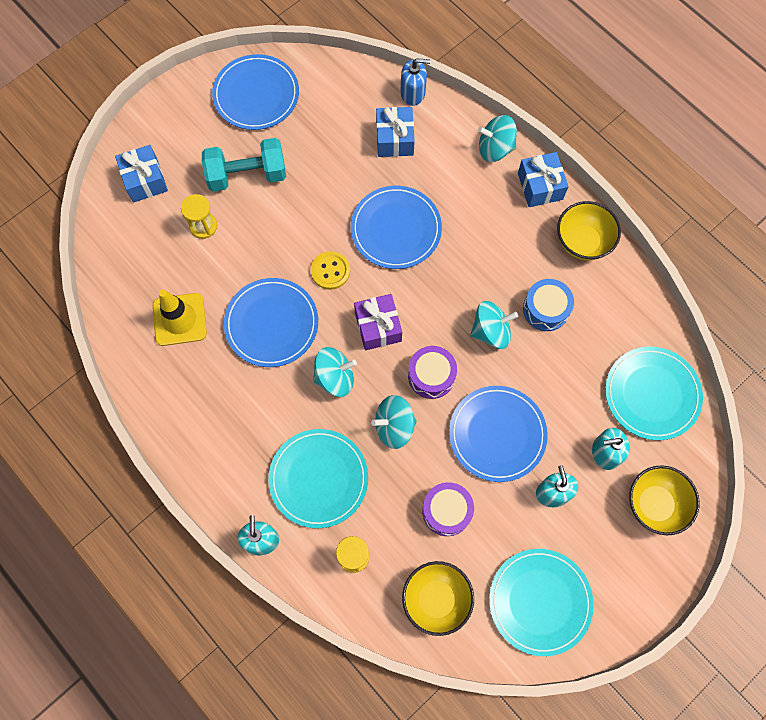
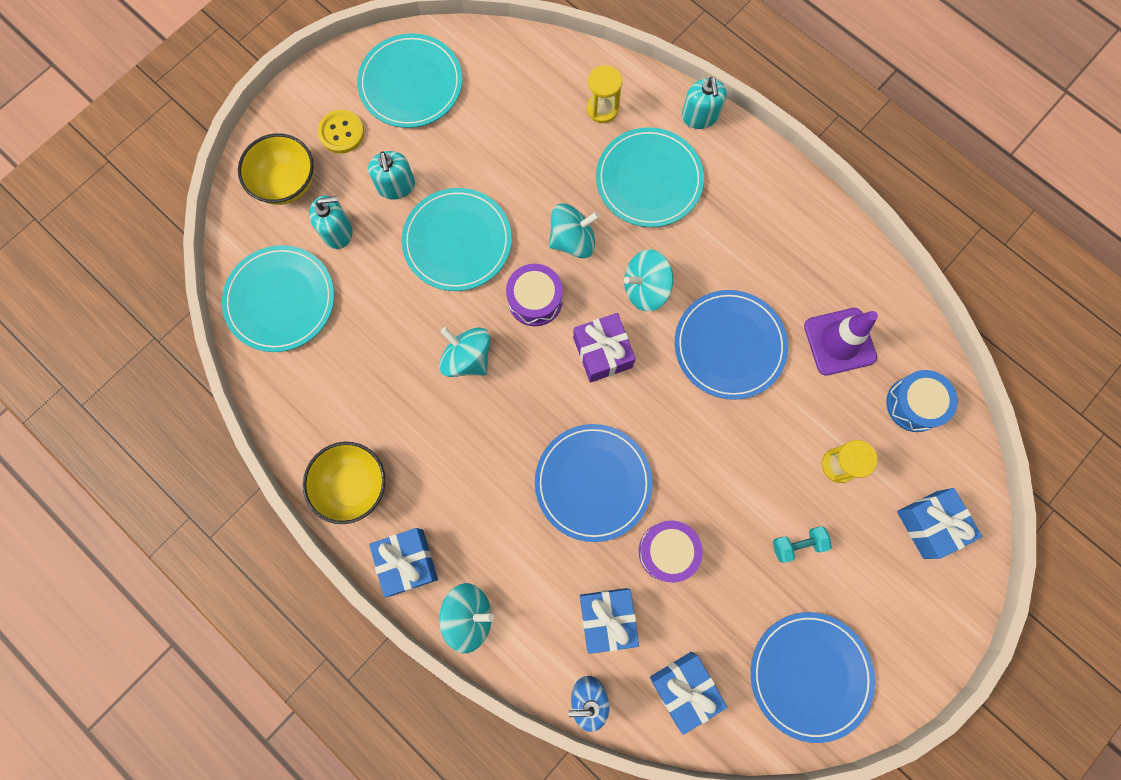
camera: 175 degrees right, 5 degrees up
yellow traffic cone [153,290,207,346] -> purple traffic cone [804,308,878,376]
turquoise dumbbell [202,138,286,192] -> turquoise dumbbell [773,526,832,563], size x0.49
yellow button [311,251,350,290] -> yellow button moved to [318,110,364,154]
yellow bowl [402,561,474,636] -> none
purple drum [422,482,474,536] -> purple drum moved to [639,520,703,583]
blue plate [449,386,548,482] -> turquoise plate [402,188,512,291]
turquoise spinning top [470,301,518,349] -> turquoise spinning top turned 60 degrees clockwise [439,327,490,377]
blue drum [523,279,574,331] -> blue drum moved to [886,370,958,432]
none -> blue gift [650,652,727,735]

